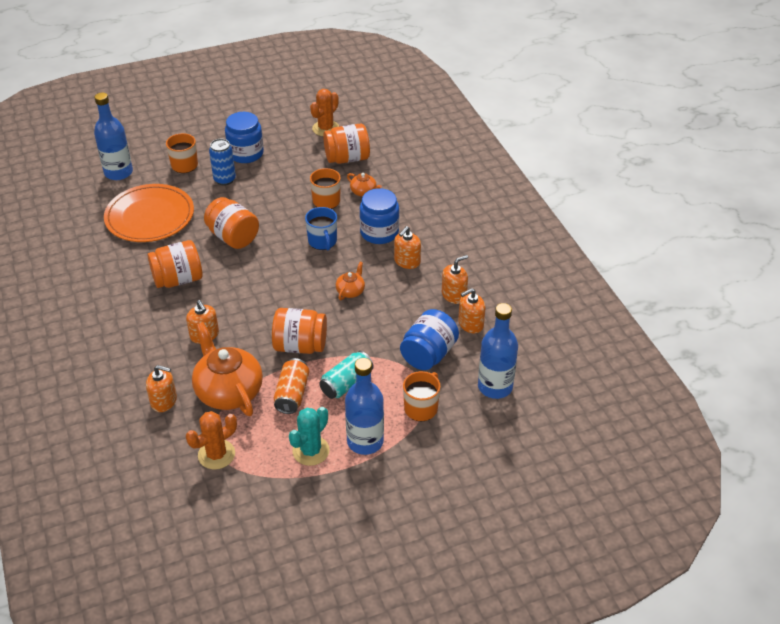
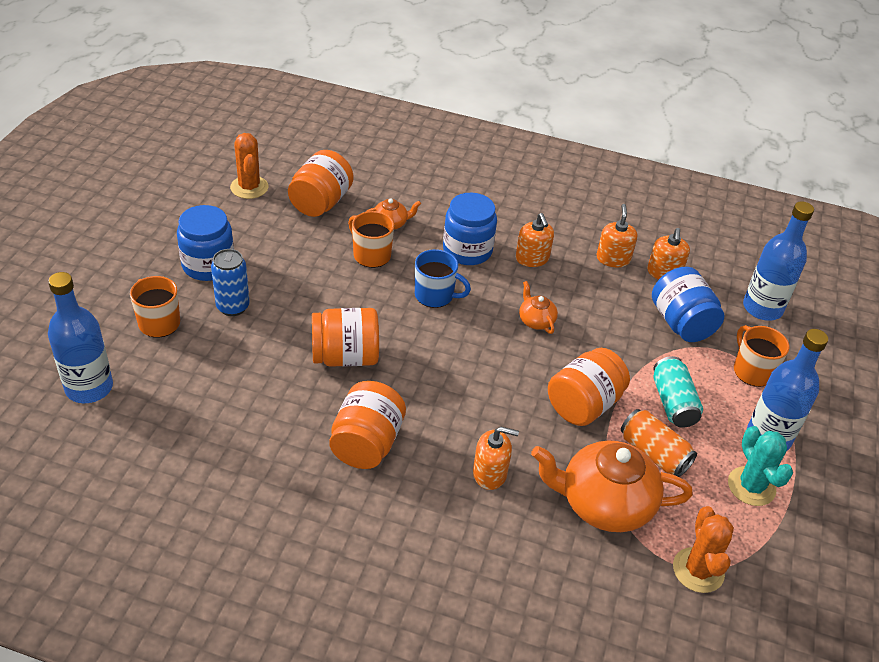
camera: 55 degrees left, 0 degrees up
orange plate [104,184,194,242] -> none
orange soap dispenser [146,365,177,412] -> none

